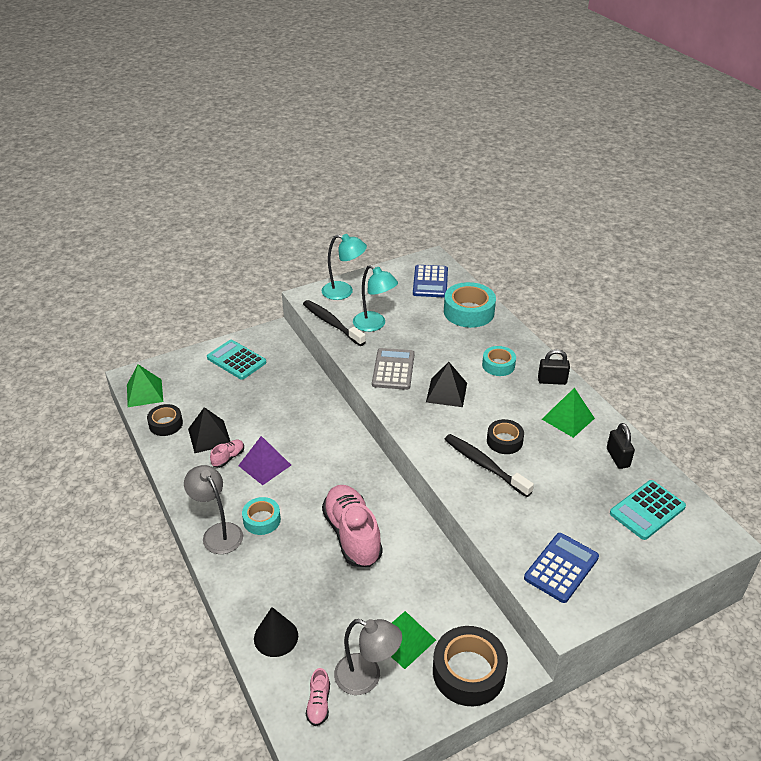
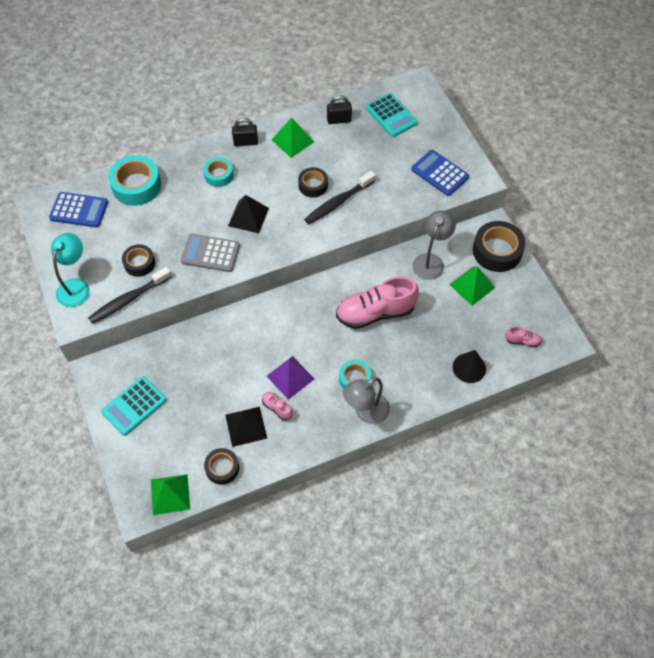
camera: 85 degrees left, 20 degrees up
grey lamp [334,619,402,695] -> grey lamp moved to [413,210,456,280]
turquoise lamp [353,265,398,332] -> black tape [122,244,155,277]
black padlock [538,349,570,385] -> black padlock turned 75 degrees clockwise [232,118,258,146]

